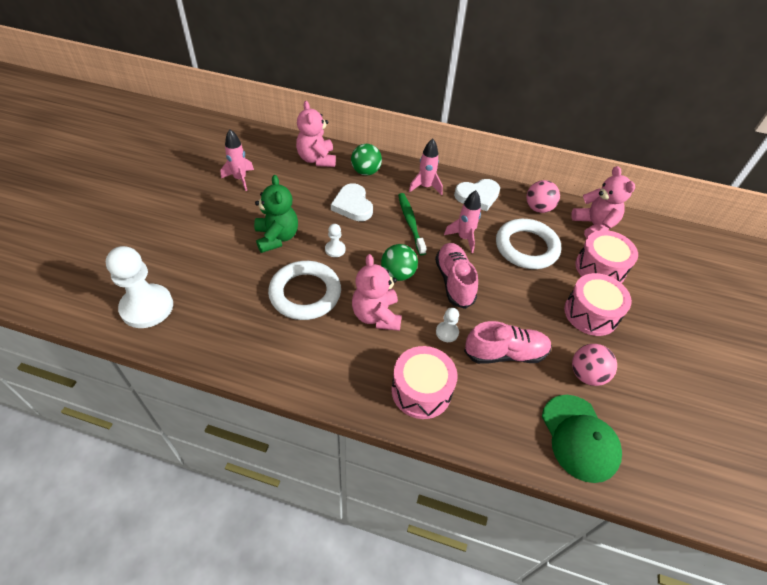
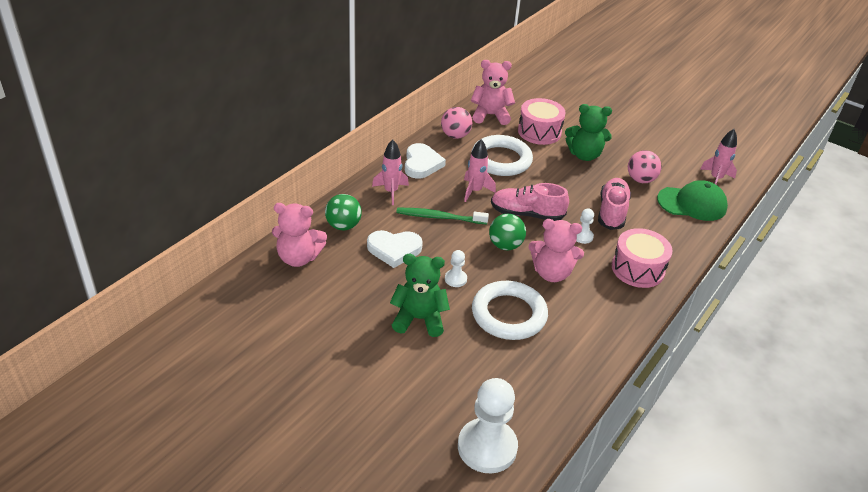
camera: 70 degrees left, 10 degrees down
pink rocket [220,129,254,191] -> pink rocket moved to [700,129,737,184]
pink drum [564,273,632,336] -> green teddy bear [565,104,612,161]

